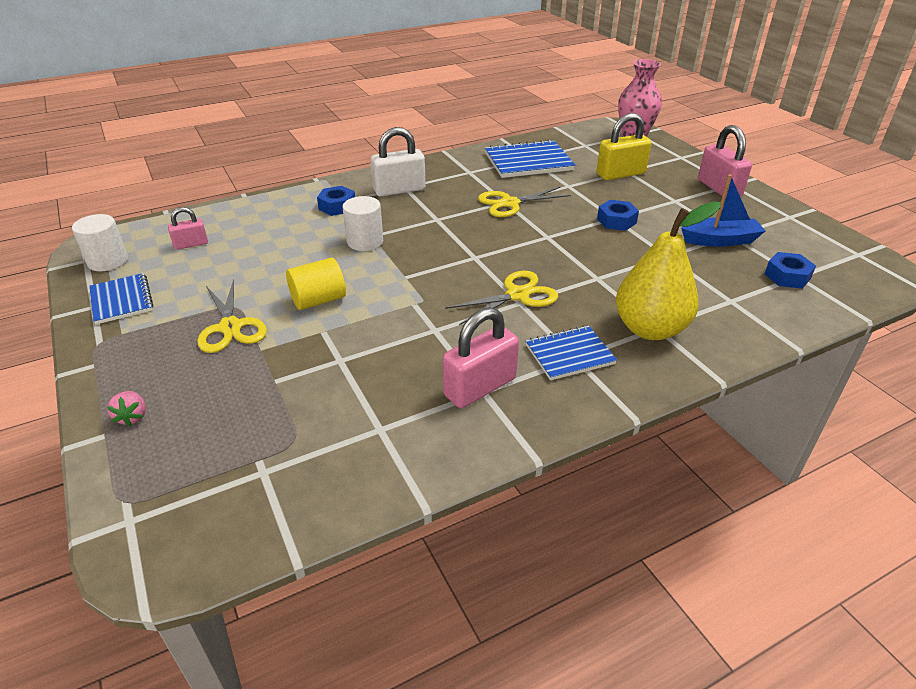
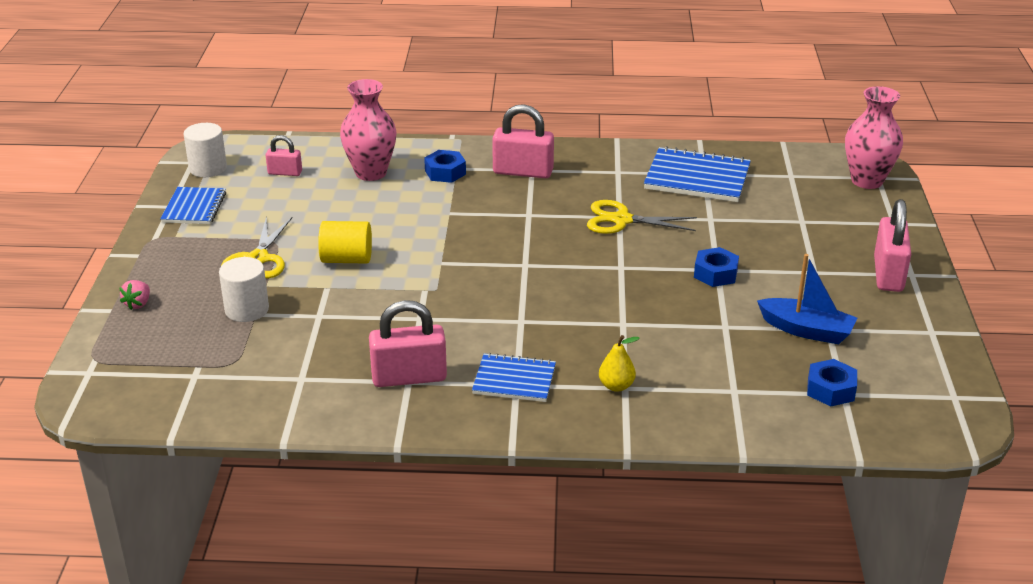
camera: 30 degrees right, 5 degrees down
white cylinder [343,196,383,251] -> white cylinder moved to [219,257,269,322]
white padlock [371,127,426,197] -> pink padlock [492,104,554,178]
yellow scissors [445,271,559,325] -> none
yellow padlock [596,113,652,180] -> none
yellow pear [616,201,721,340] -> yellow pear [599,335,640,392], size x0.44
none -> pink vase [340,79,396,181]

